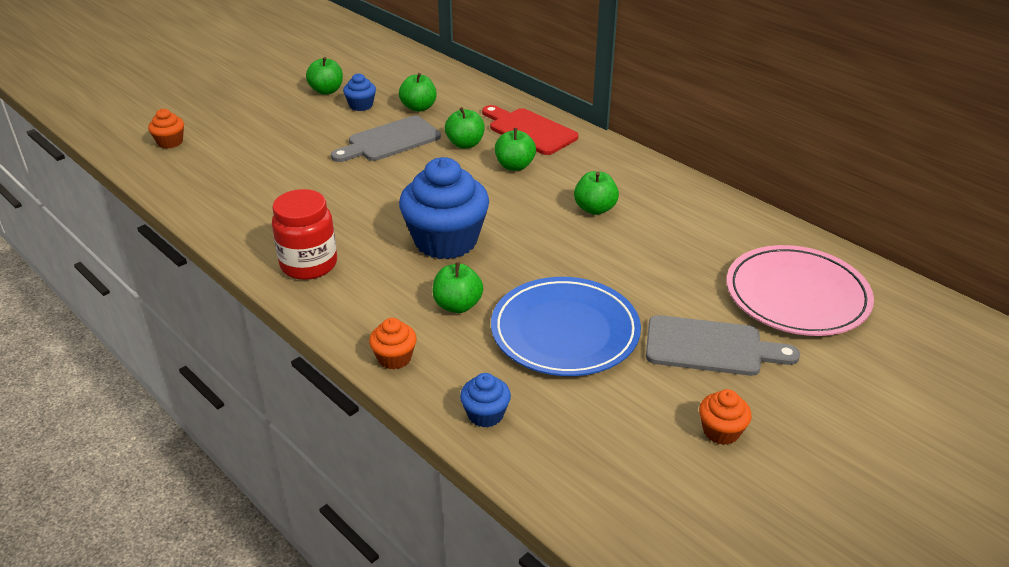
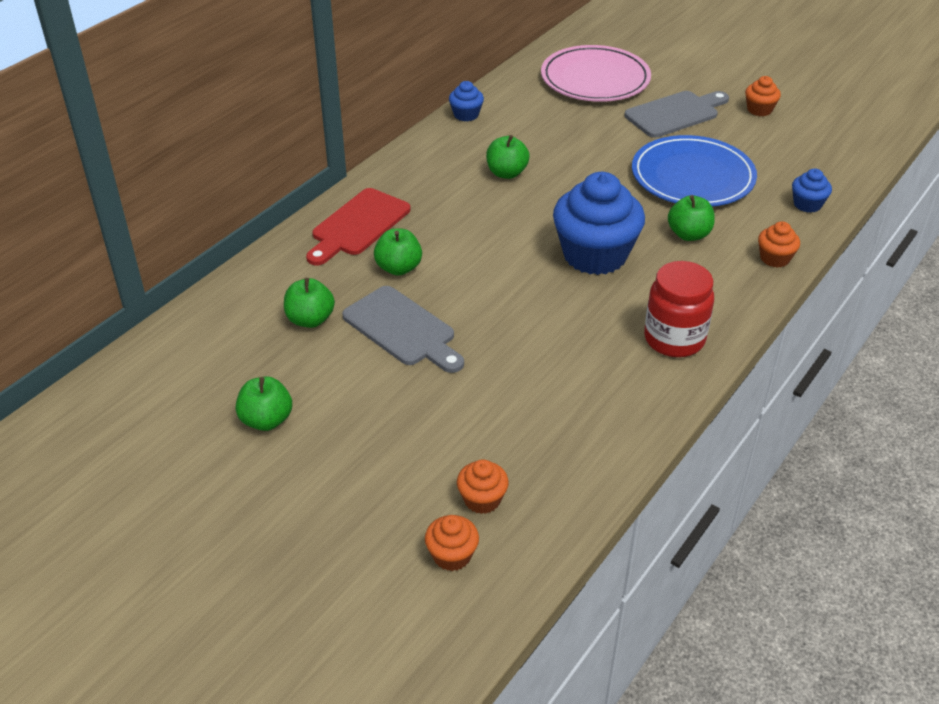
camera: 100 degrees left, 5 degrees up
blue cupcake [343,73,376,111] -> blue cupcake moved to [449,81,484,121]
green apple [495,128,536,171] -> none
grey cutting board [646,315,800,376] -> grey cutting board turned 60 degrees clockwise [624,91,729,138]
none -> orange cupcake [457,459,509,514]

